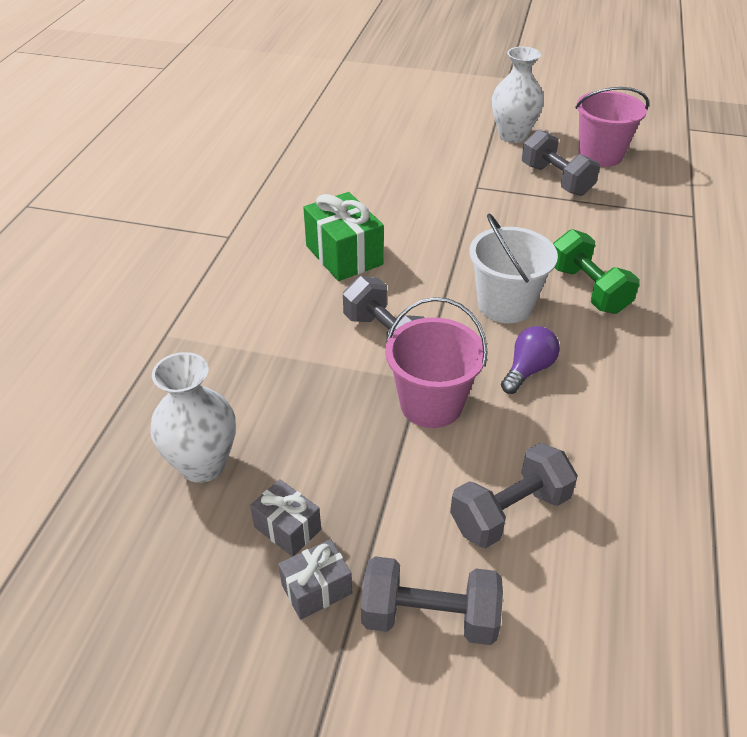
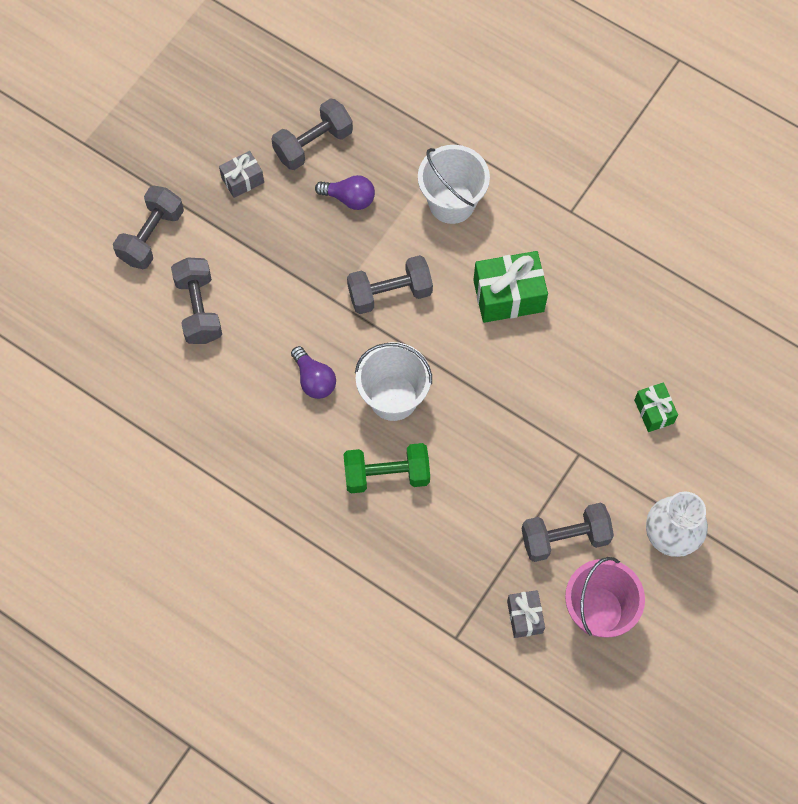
camera: 110 degrees right, 25 degrees up
white vase [150,352,236,483] -> grey dumbbell [271,98,353,170]
grey gift [278,539,352,620] -> grey gift moved to [507,590,545,638]
pink bucket [385,297,488,428] -> none
none -> purple light bulb [315,175,375,210]
none -> white bucket [418,145,490,224]
none -> green gift [634,382,678,432]

